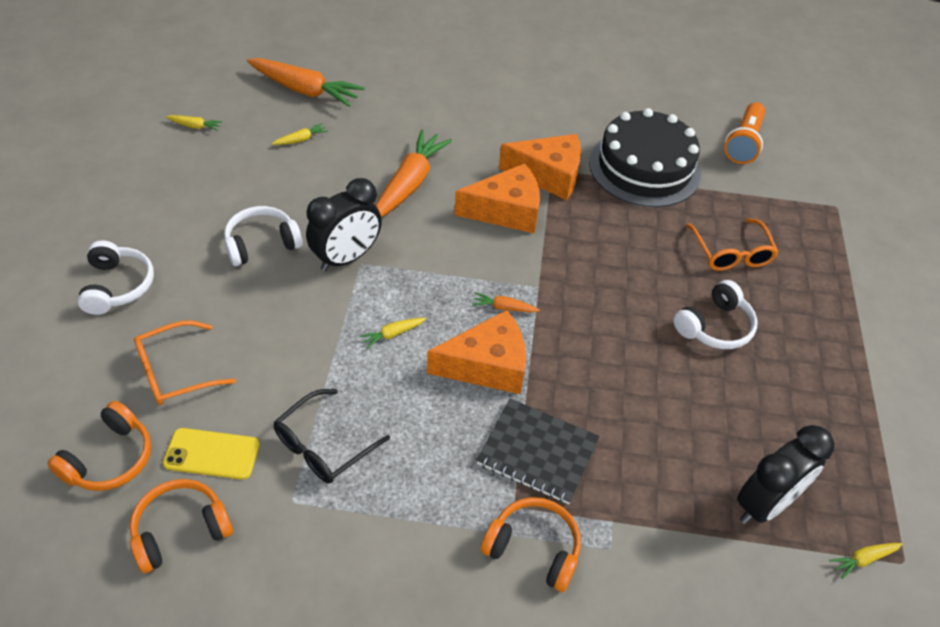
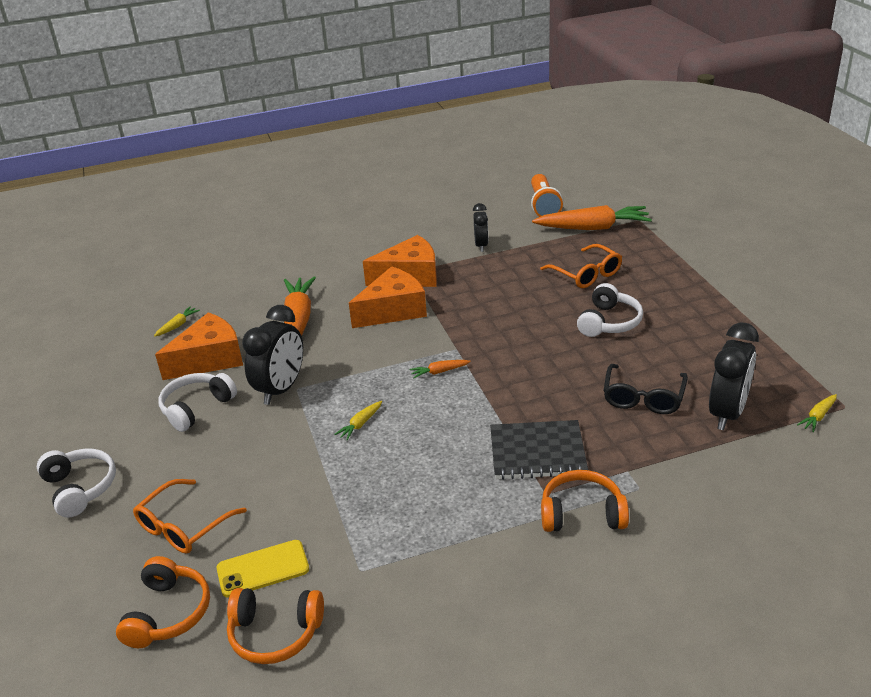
camera: 20 degrees left, 15 degrees down
orange headphones [129,479,233,573] -> orange headphones turned 120 degrees counterclockwise [227,588,324,664]
yellow carrot [166,115,223,131] -> none
orange carrot [247,58,365,107] -> orange carrot moved to [532,205,652,230]
black glasses [273,389,390,483] -> black glasses moved to [604,364,688,414]
orange cheese [427,310,526,394] -> orange cheese moved to [155,312,243,380]
black cake [589,108,701,207] -> black clock [473,203,488,252]

